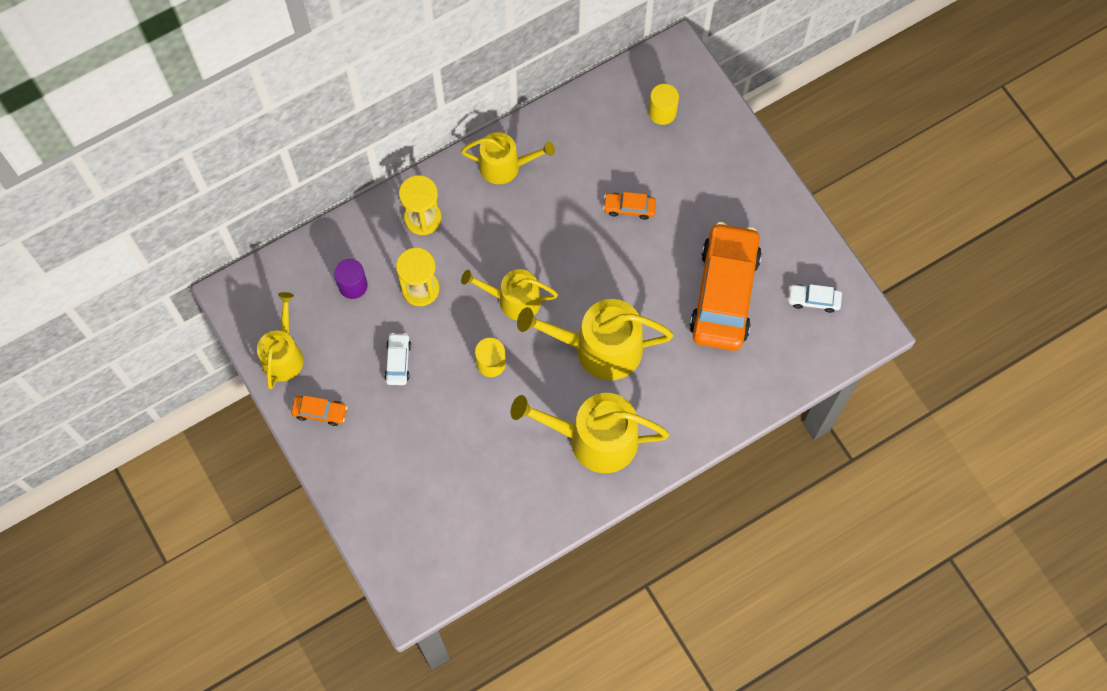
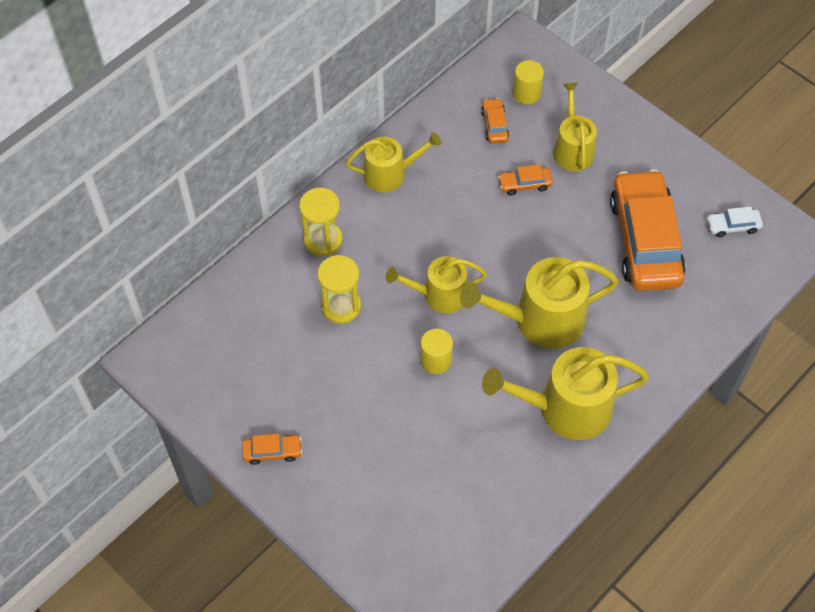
camera: 15 degrees left, 10 degrees down
yellow watering can [257,292,304,389] -> yellow watering can moved to [553,83,597,171]
purple cylinder [334,259,368,299] -> none
white car [384,333,411,385] -> none
none -> orange car [481,98,509,144]

